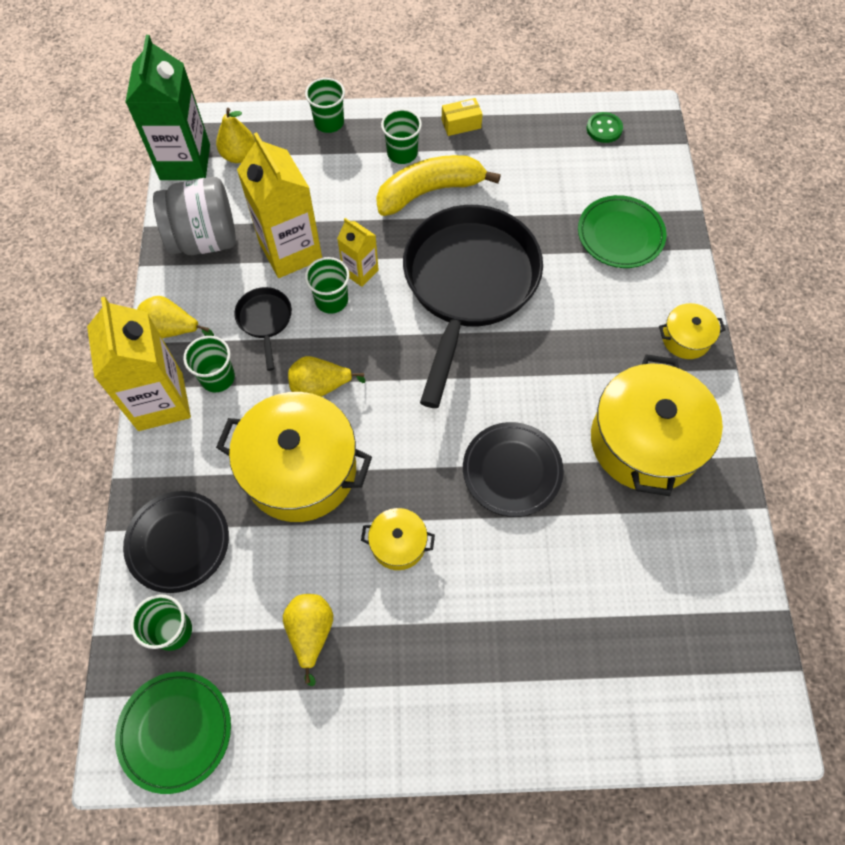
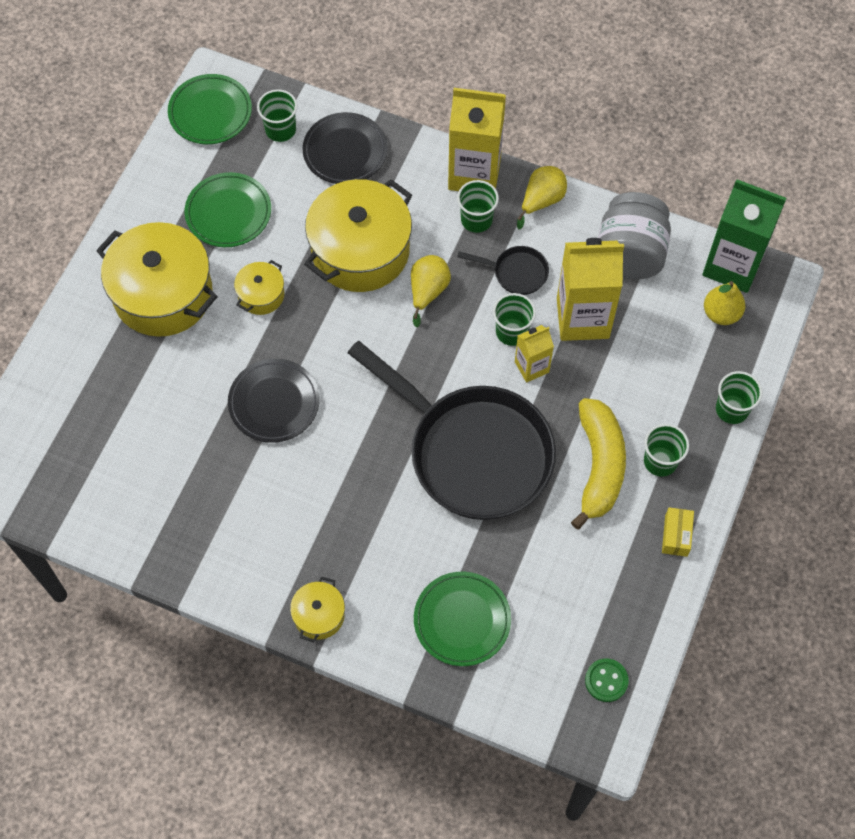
camera: 115 degrees right, 0 degrees up
yellow pear [283,594,333,686] -> green plate [184,172,271,247]
yellow pot [591,354,723,496] -> yellow pot moved to [96,222,218,337]

